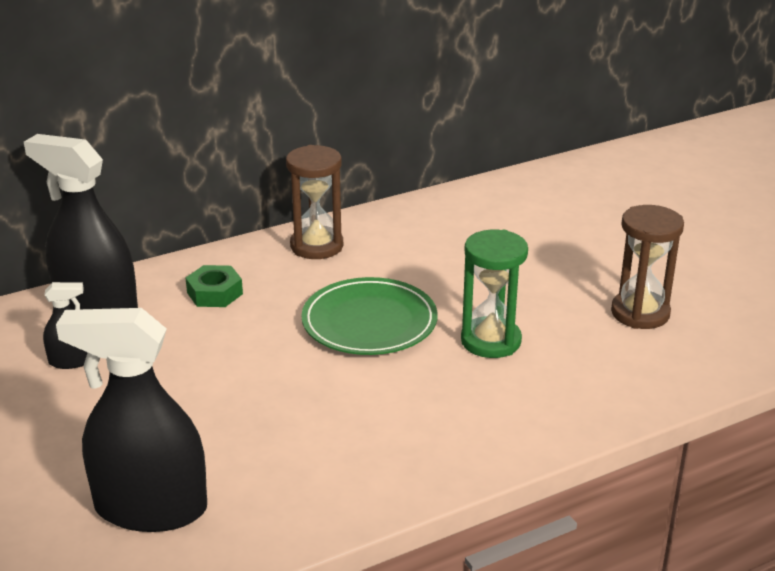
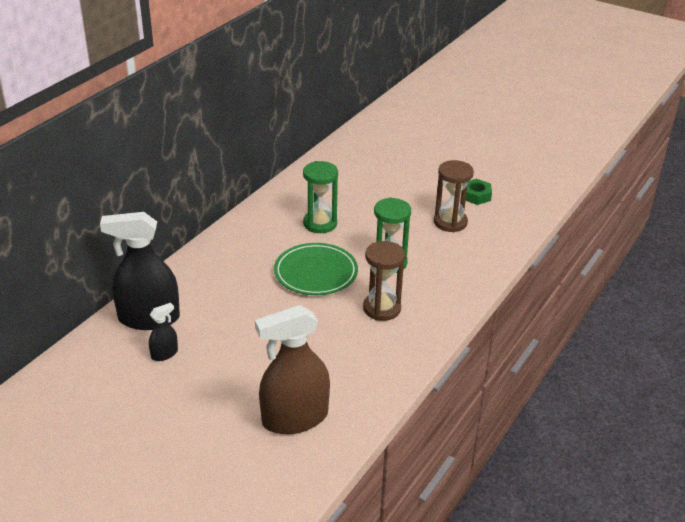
camera: 30 degrees left, 5 degrees up
black spray bottle [56,308,207,532] -> brown spray bottle [255,305,330,434]
green nut [186,265,243,307] -> green nut moved to [466,179,492,205]
brown hourglass [286,145,343,259] -> brown hourglass moved to [363,241,405,321]
none -> green hourglass [303,161,338,233]

